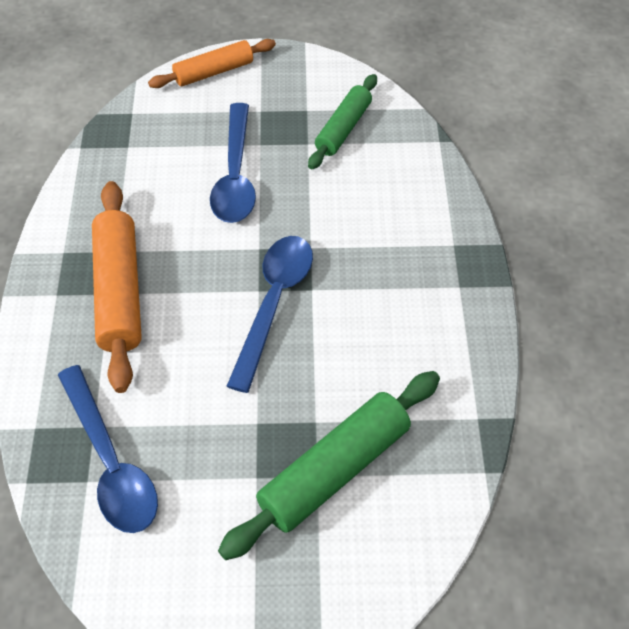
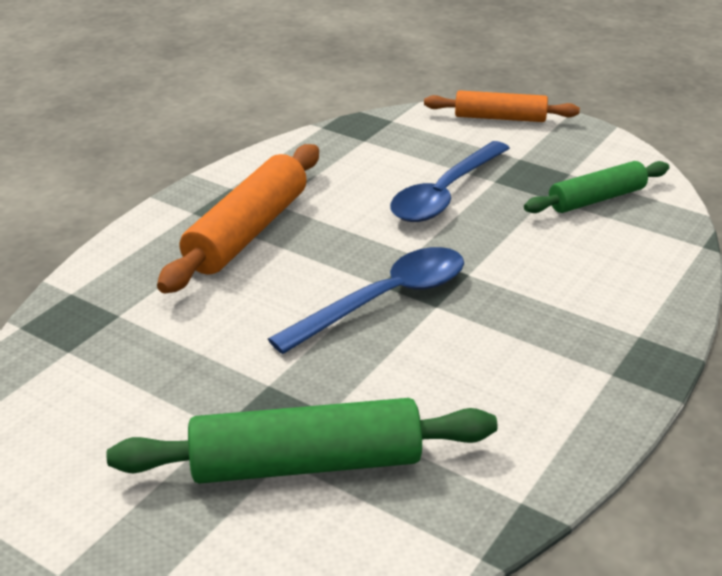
camera: 35 degrees right, 20 degrees down
blue spoon [58,365,158,533] -> none

